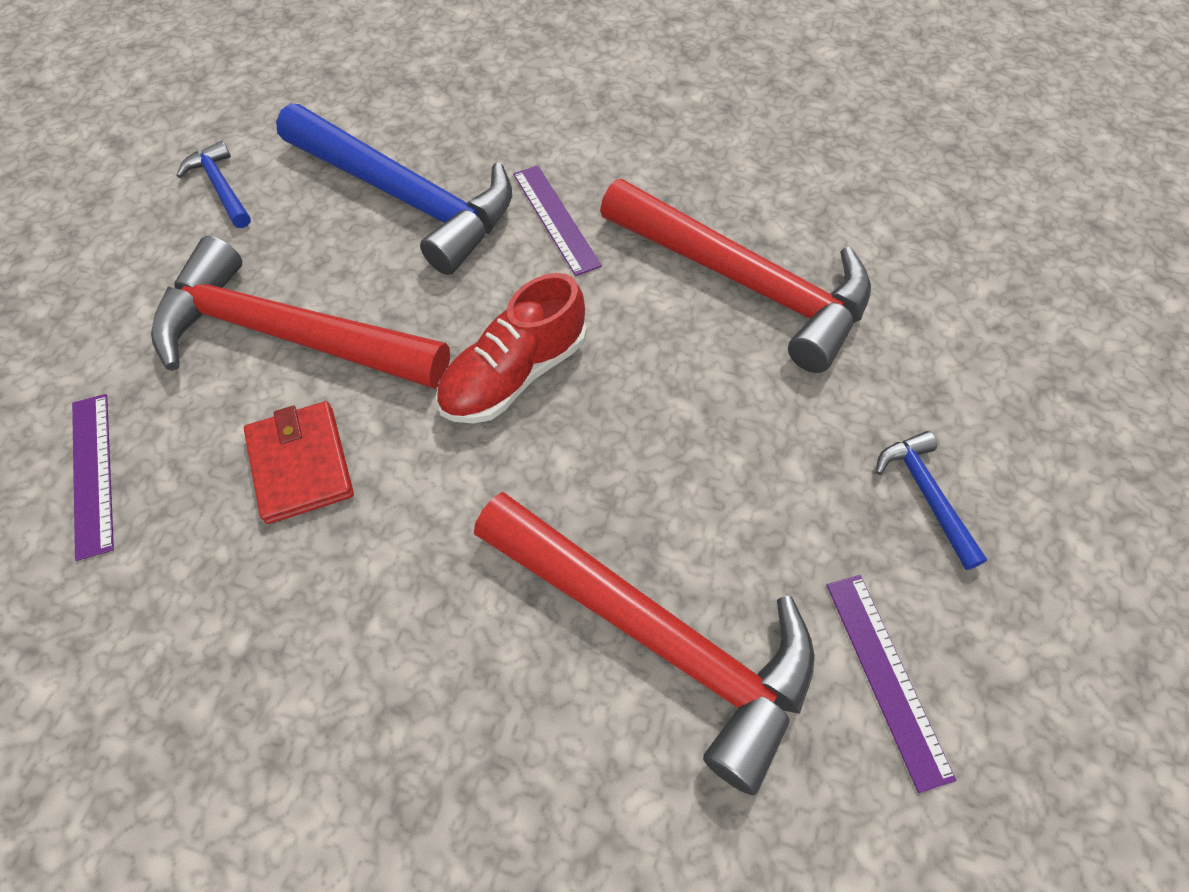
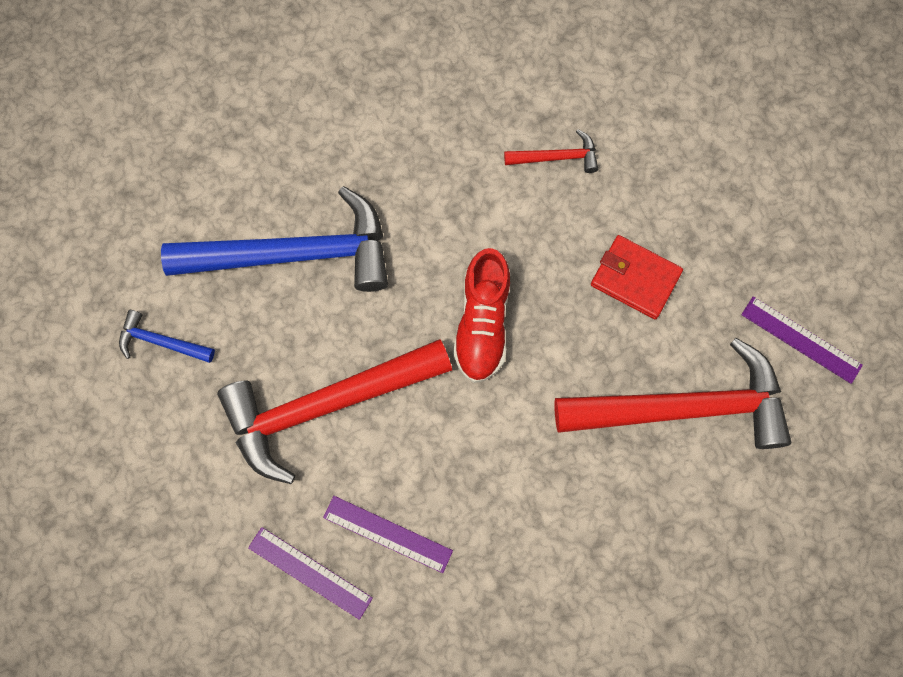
camera: 40 degrees left, 15 degrees up
red wallet [244,401,354,524] -> red wallet moved to [591,235,683,319]
purple ruler [513,165,602,276] -> purple ruler moved to [323,496,453,573]
red hammer [600,179,871,373] -> red hammer [504,129,598,173], size x0.43
blue hammer [876,431,987,570] -> none

